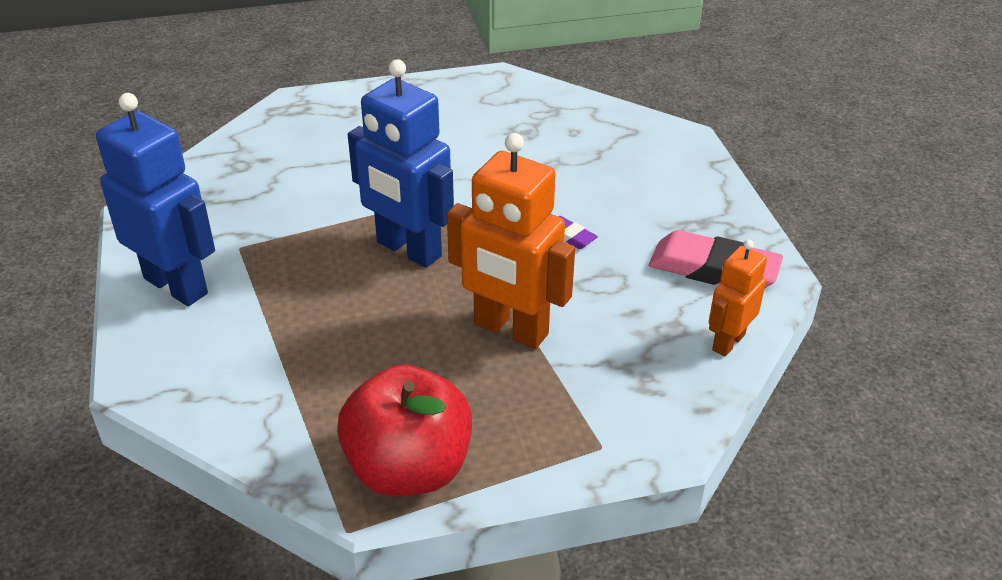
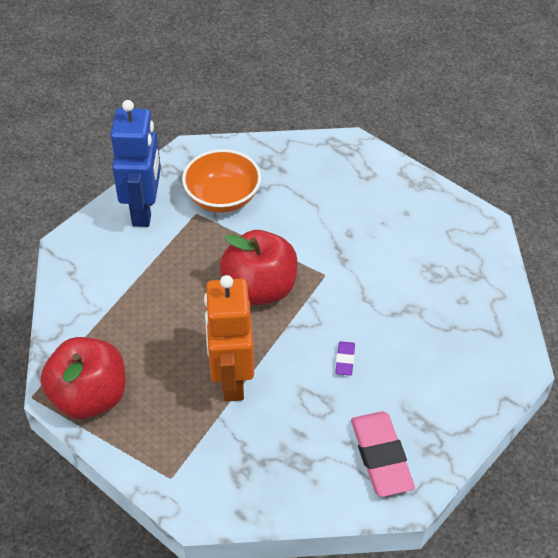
camera: 55 degrees right, 10 degrees up
blue robot [348,59,454,268] -> red apple [220,230,298,305]
orange robot [709,240,767,357] -> none
none -> orange bowl [182,149,261,213]

